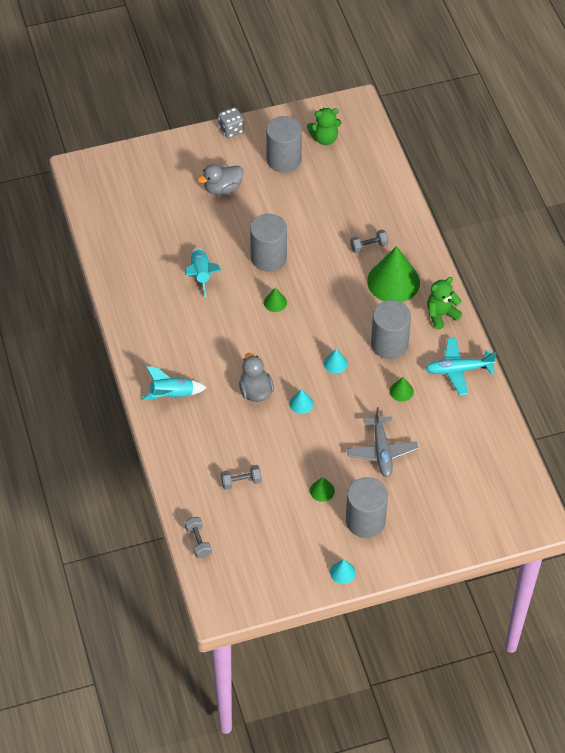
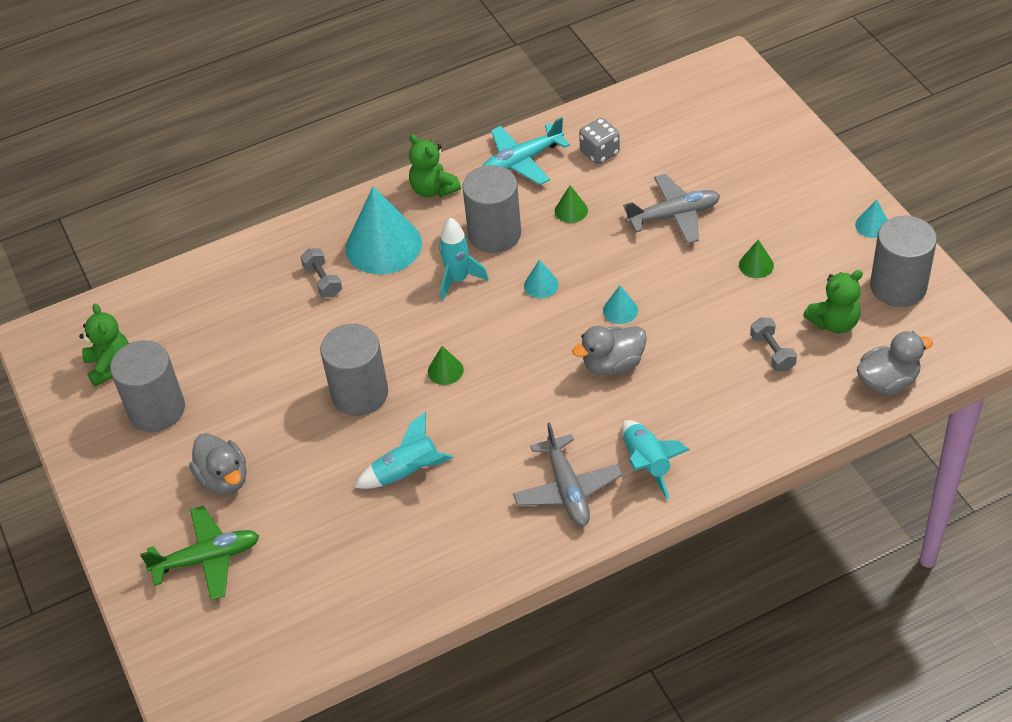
camera: 95 degrees left, 5 degrees down
grey dumbbell [185,517,212,558] -> grey duck [857,331,933,395]
grey dice [218,107,244,138] -> grey dice moved to [579,118,620,164]
grey cylinder [346,477,388,538] -> grey cylinder moved to [870,216,937,307]
green cone [367,246,420,302] -> turquoise cone [346,186,422,274]
turquoise plane [425,338,497,395] -> turquoise plane turned 75 degrees clockwise [483,117,570,185]
none -> green plane [140,506,259,600]
none -> turquoise rocket [439,218,488,300]
none -> grey plane [513,422,623,526]
none -> green teddy bear [803,270,863,334]

